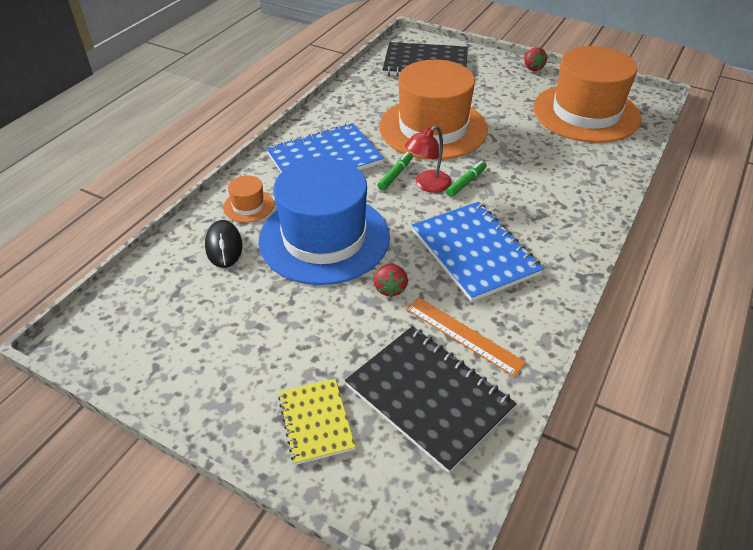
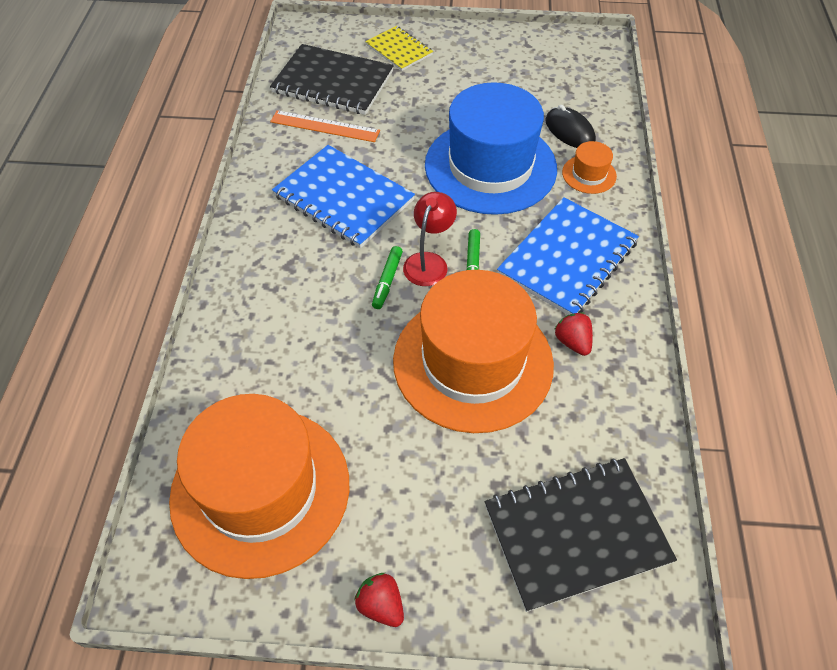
camera: 155 degrees right, 10 degrees up
red strawberry [374,263,408,297] -> red strawberry moved to [554,312,593,356]

